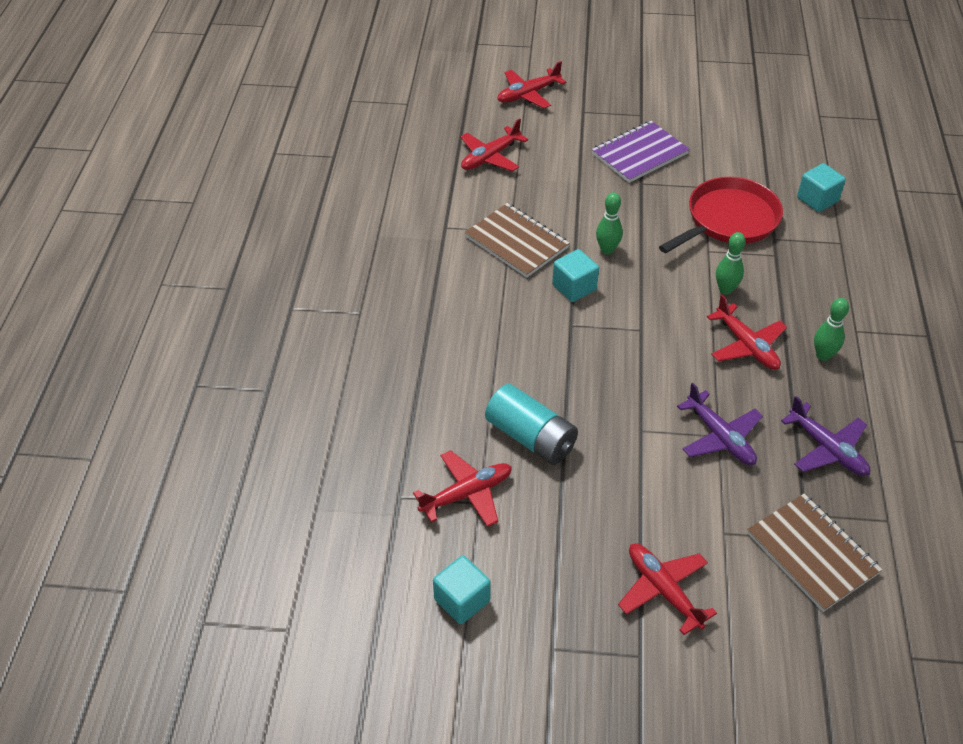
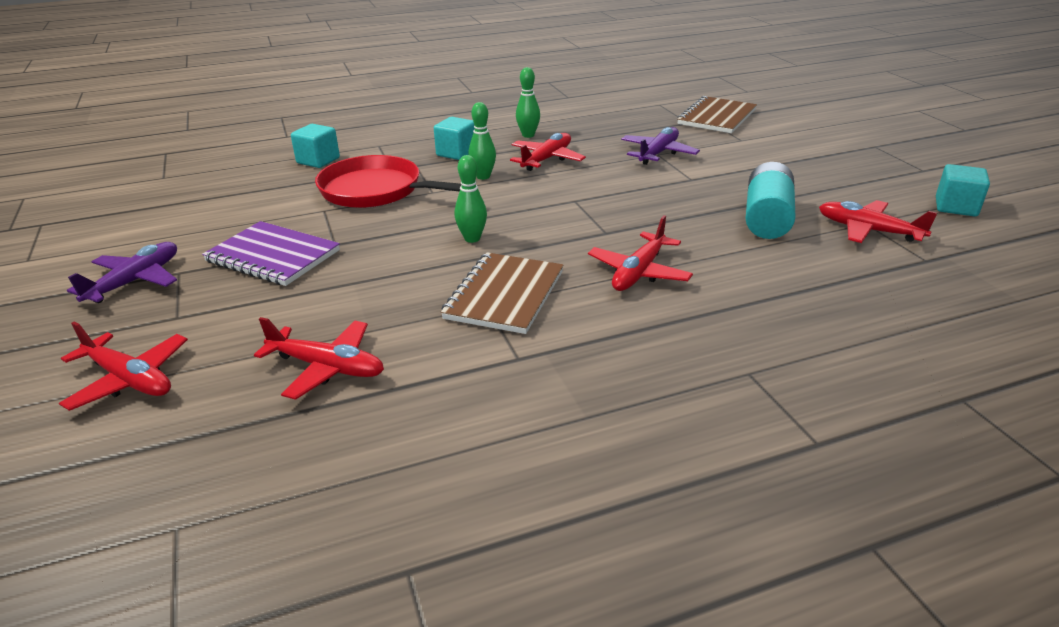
camera: 115 degrees left, 15 degrees down
turquoise cube [552,249,599,302] -> turquoise cube moved to [434,117,475,160]
red plane [618,544,717,635] -> red plane moved to [588,215,693,291]
purple plane [781,396,870,476] -> purple plane moved to [67,242,177,303]

